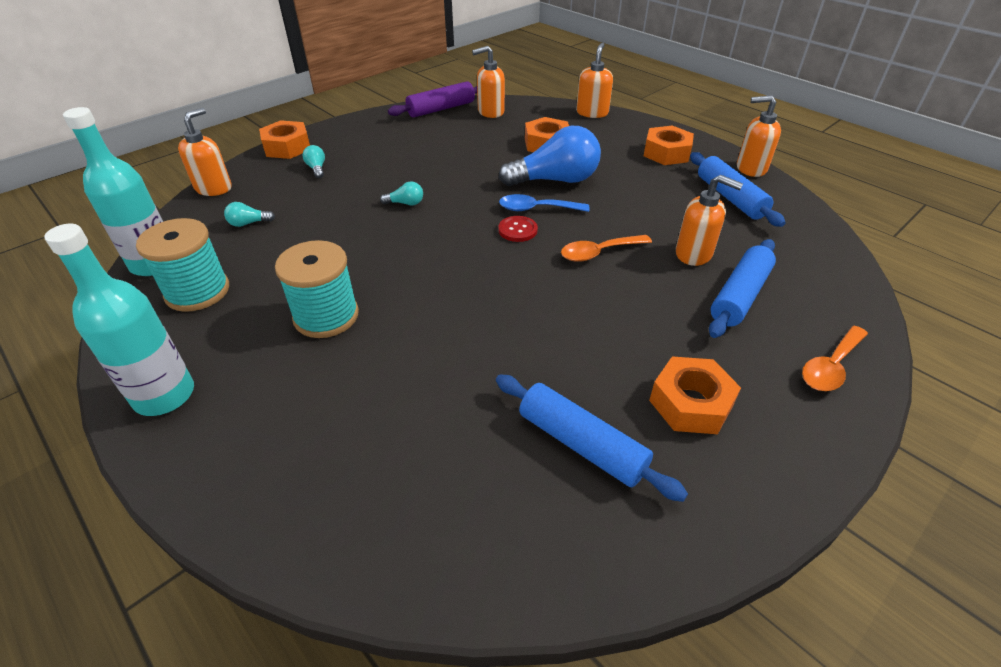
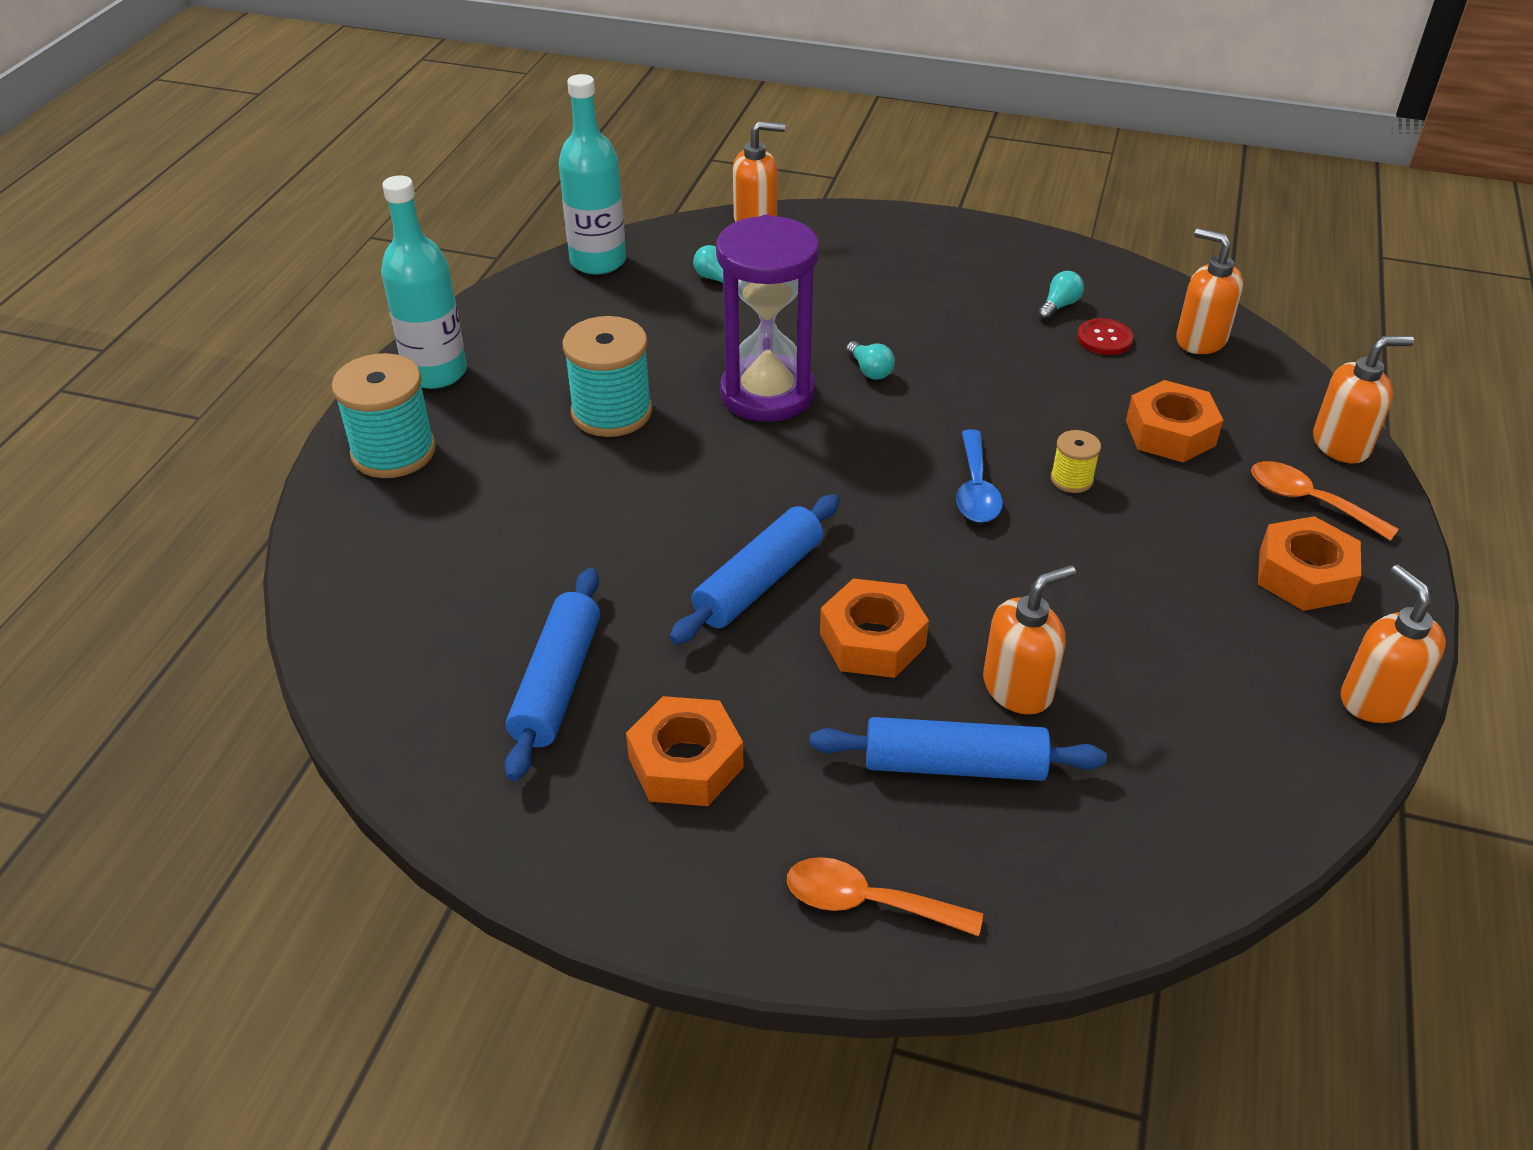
camera: 60 degrees right, 0 degrees up
turquoise spool [136,218,229,312] -> turquoise spool moved to [332,353,436,478]
orange nut [259,120,310,159] -> orange nut moved to [820,578,929,678]
turquoise light bulb [302,145,325,178] -> turquoise light bulb moved to [1038,271,1084,320]
purple rolling pin [388,81,477,118] -> none
red button [498,216,538,242] -> red button moved to [1077,318,1134,355]
blue light bulb [499,126,601,186] -> yellow spool [1050,430,1101,493]
blue spoon [499,194,589,212] -> blue spoon turned 150 degrees counterclockwise [956,429,1003,523]
orange spoon [561,235,652,262] -> orange spoon moved to [1251,461,1399,541]
orange soap dispenser [676,175,743,266] -> orange soap dispenser turned 120 degrees counterclockwise [983,565,1076,715]
blue rolling pin [690,152,785,227] -> blue rolling pin moved to [669,494,840,645]
none -> purple hourglass [716,215,819,422]

